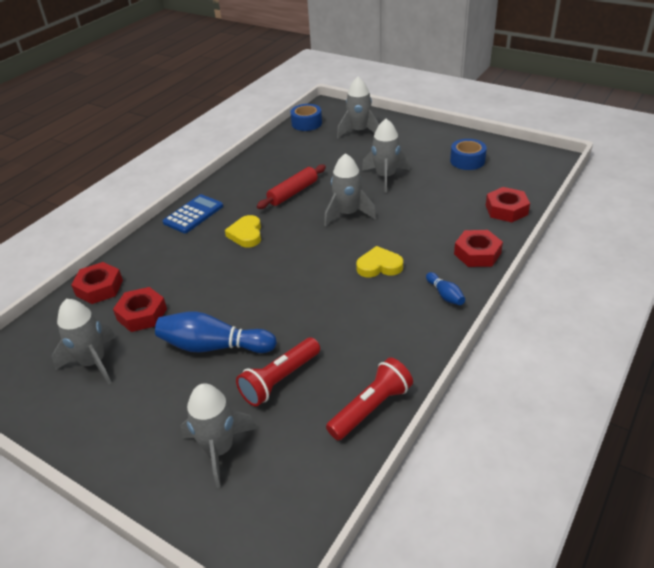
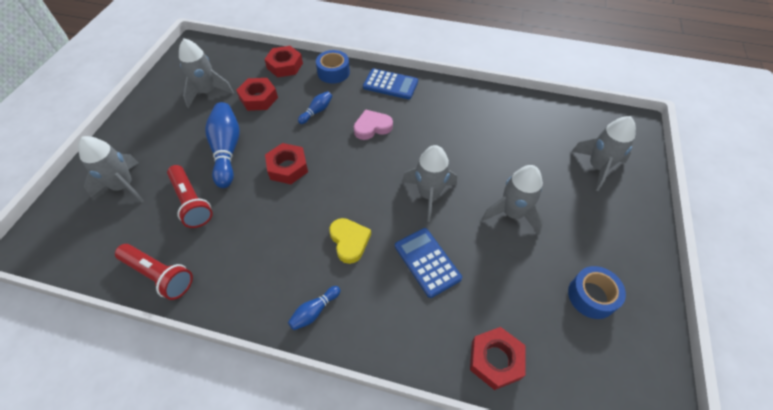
camera: 70 degrees right, 15 degrees up
yellow heart [225,215,261,248] -> pink heart [354,109,393,140]
red flashlight [236,338,320,406] -> red flashlight turned 150 degrees counterclockwise [167,165,213,228]
red rolling pin [257,164,326,209] -> none
blue tape [291,104,322,131] -> blue tape moved to [316,50,350,84]
red nut [454,230,503,267] -> red nut moved to [265,143,308,184]
none -> blue bowling pin [298,91,332,124]
none -> blue calculator [395,228,462,298]

